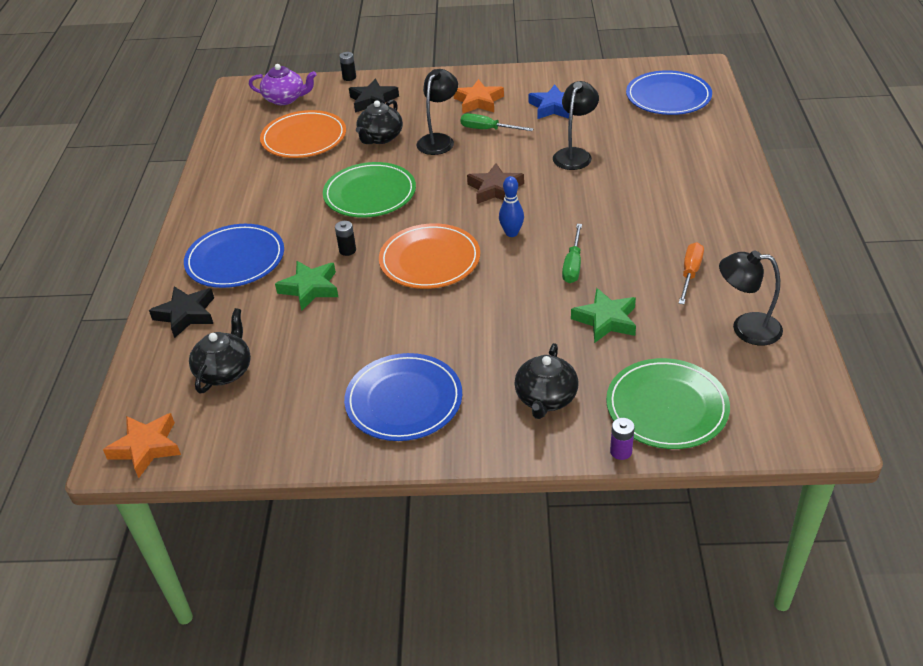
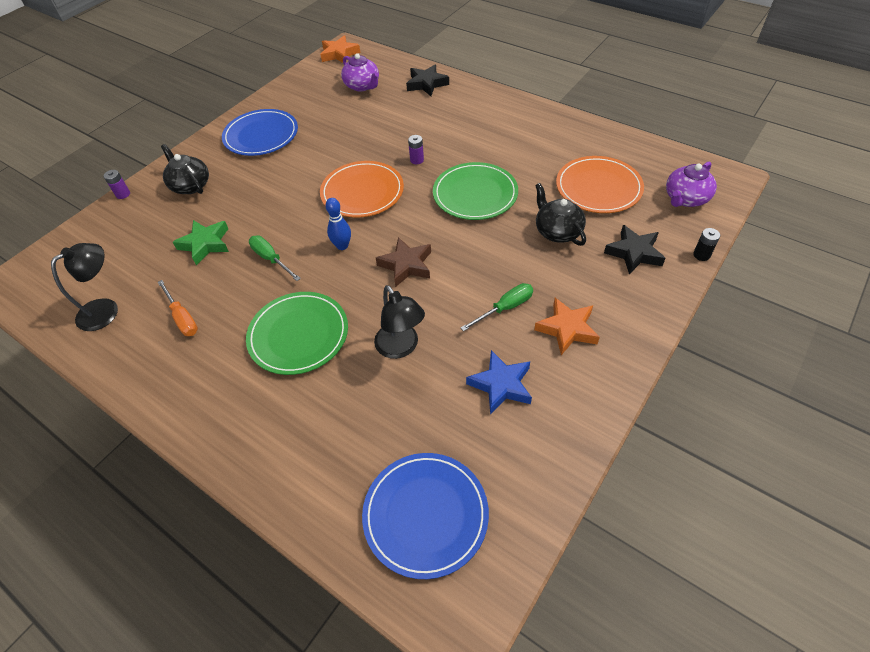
camera: 125 degrees right, 10 degrees up
blue plate [184,224,284,288] -> none
black teapot [189,308,251,393] -> purple teapot [341,53,379,91]
green star [275,261,338,310] -> none
black battery [335,221,356,256] -> purple battery [408,135,424,164]
black lamp [416,69,458,155] -> none
green plate [606,358,730,449] -> green plate moved to [246,292,348,375]

